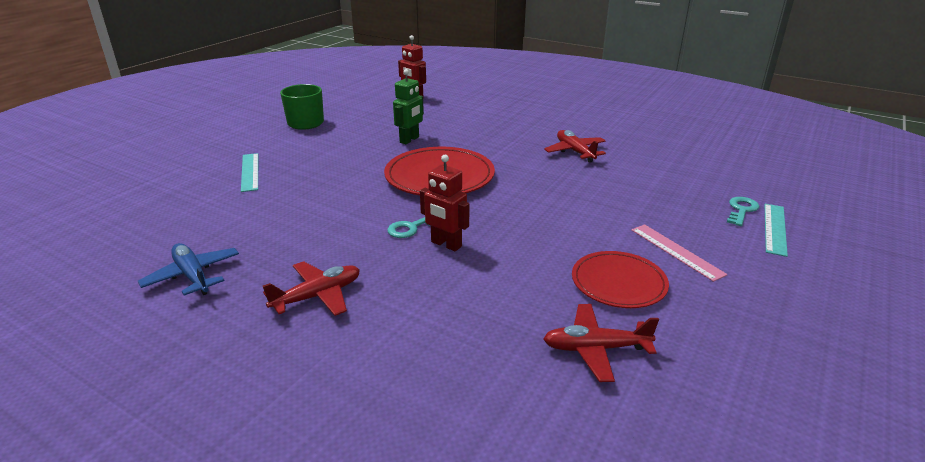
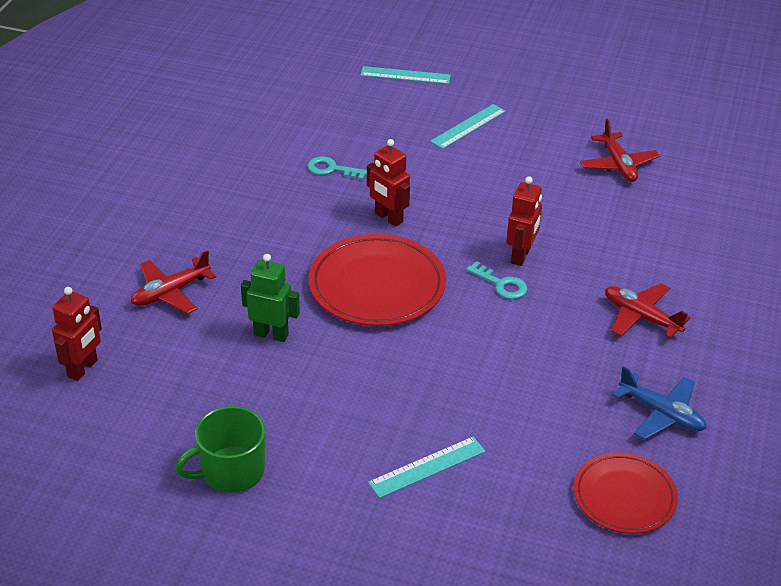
camera: 105 degrees left, 10 degrees up
blue plane [138,243,239,296] -> blue plane turned 90 degrees counterclockwise [613,366,706,440]
red plane [544,130,606,163] -> red plane moved to [131,250,216,314]
red plate [572,251,669,308] -> red plate moved to [574,453,678,534]
pink ruler [631,224,728,282] -> turquoise ruler [430,104,506,149]
turquoise key [727,197,759,226] -> turquoise key moved to [307,156,367,180]
none -> red robot [367,139,410,227]

